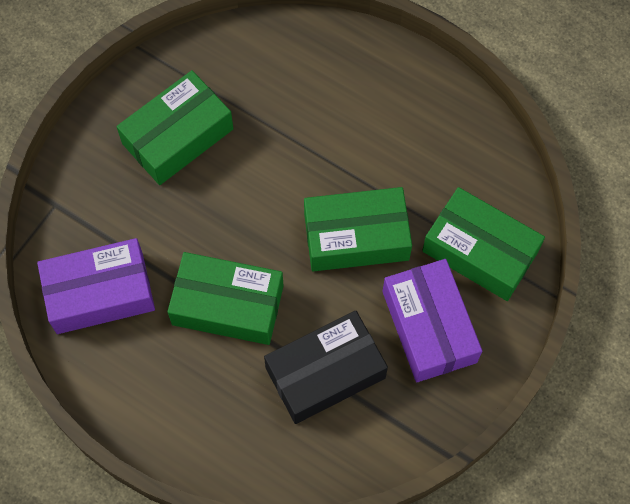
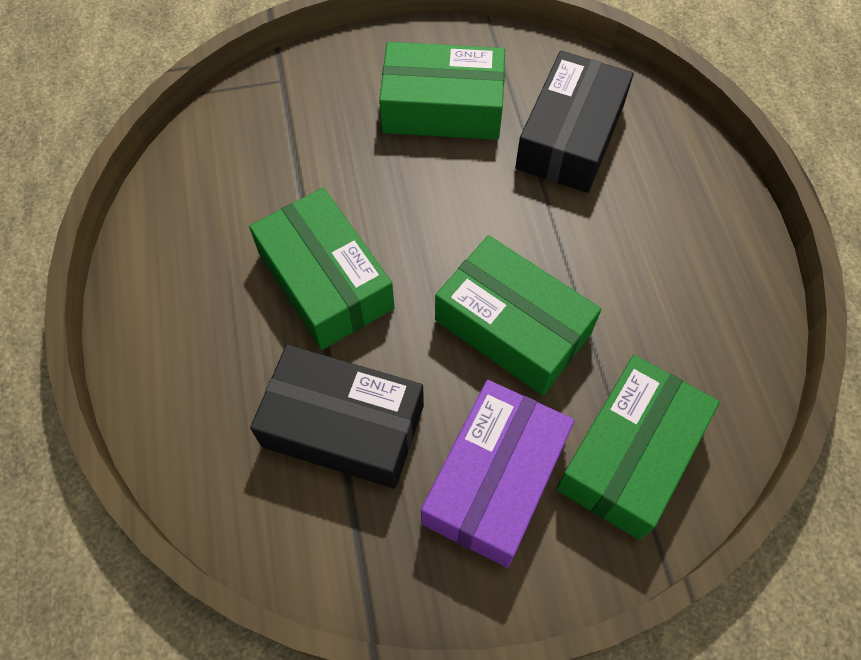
camera: 45 degrees right, 5 degrees down
purple box [37,238,155,334] -> none
green box [422,187,545,301] -> green box turned 45 degrees clockwise [556,355,720,540]
none -> black box [515,51,634,193]

